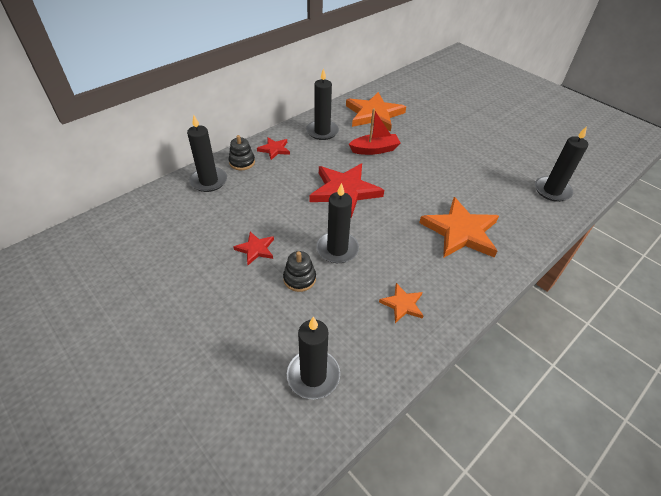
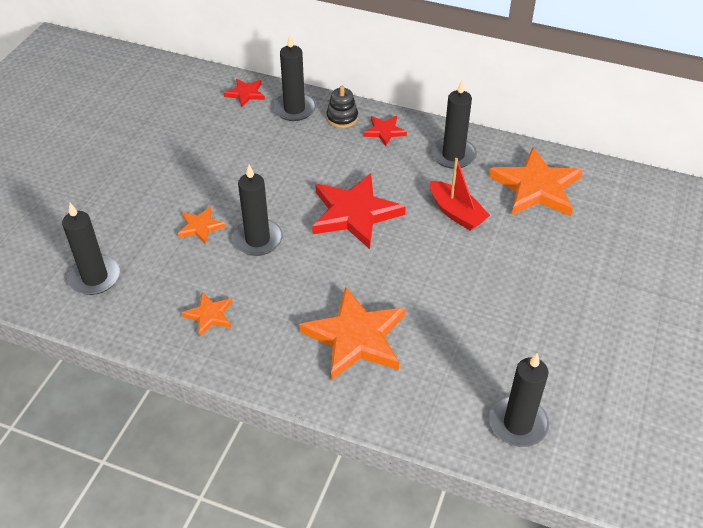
camera: 65 degrees right, 0 degrees up
red star [234,232,274,265] -> red star moved to [224,79,265,107]
black stacking toy [283,251,316,292] -> orange star [178,206,226,245]

